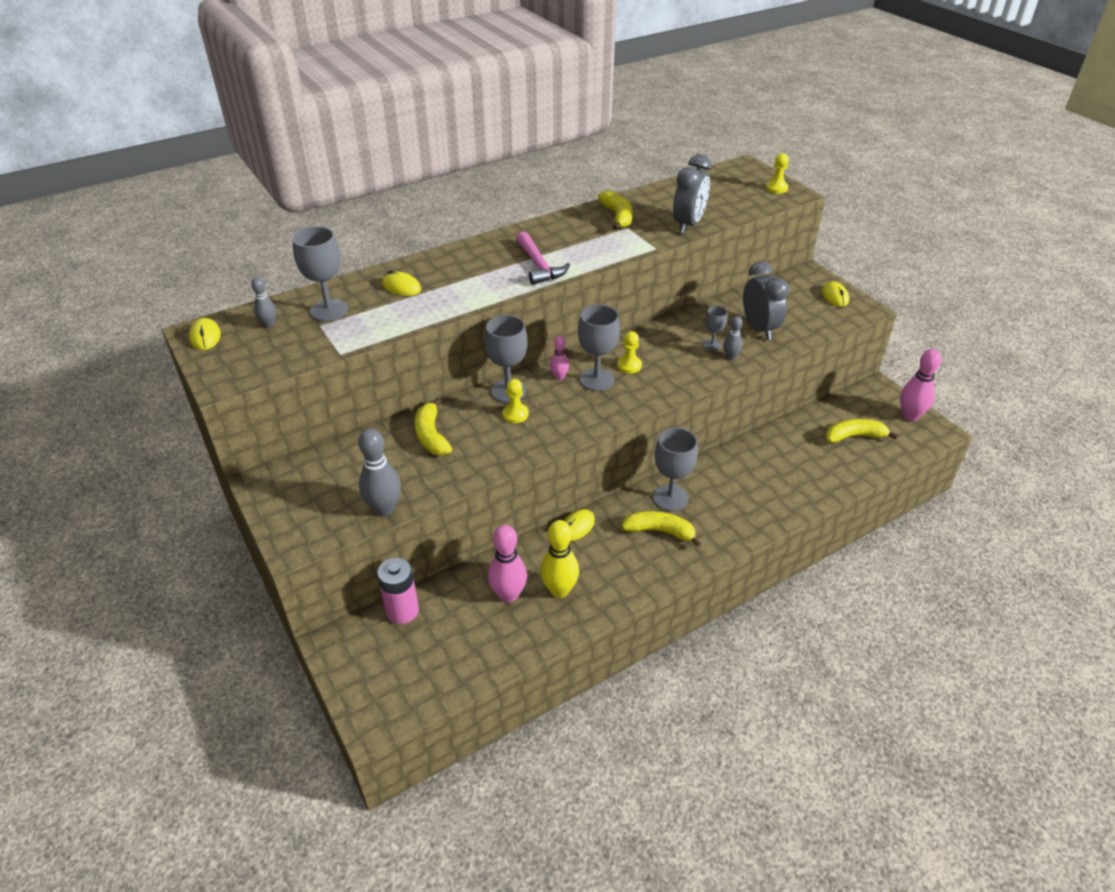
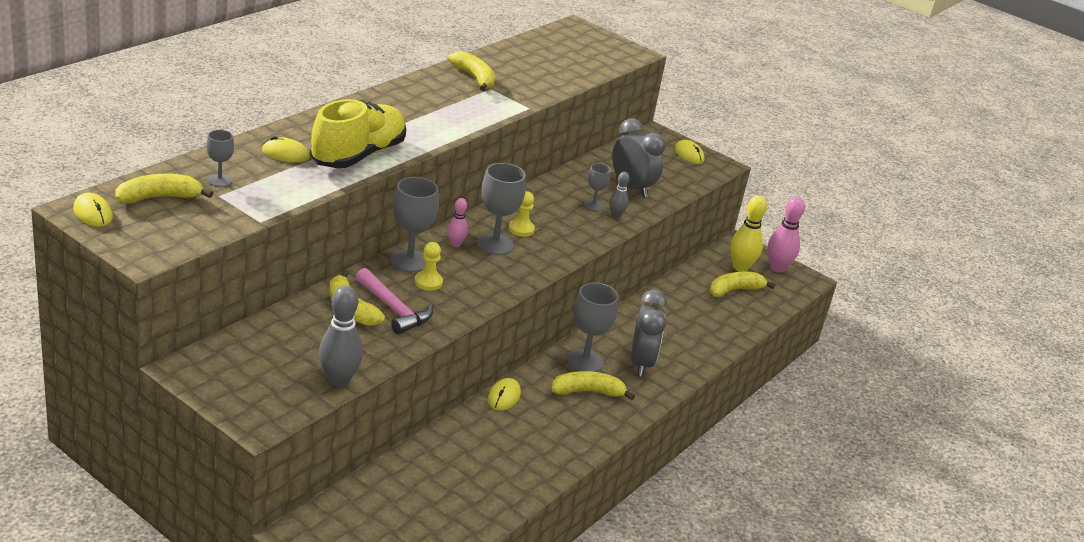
camera: 25 degrees left, 10 degrees down
grey bowling pin [251,277,276,328] -> yellow banana [116,174,213,203]
grey goblet [292,226,348,321] -> grey goblet [206,130,234,187], size x0.55
pink battery [377,558,419,624] -> none
pink bowling pin [488,525,527,603] -> none
pink hammer [516,231,570,285] -> pink hammer moved to [356,268,433,334]
yellow bowling pin [540,520,579,598] -> yellow bowling pin moved to [730,196,767,272]
grey clock [673,154,711,234] -> grey clock moved to [631,290,667,377]
yellow pawn [766,153,789,193] -> none
none -> yellow shoe [310,99,406,168]

